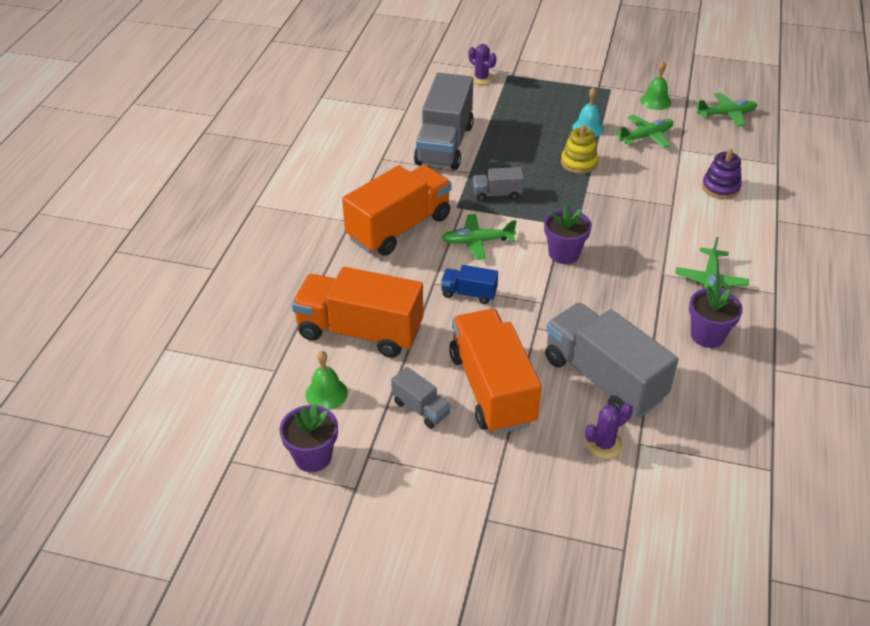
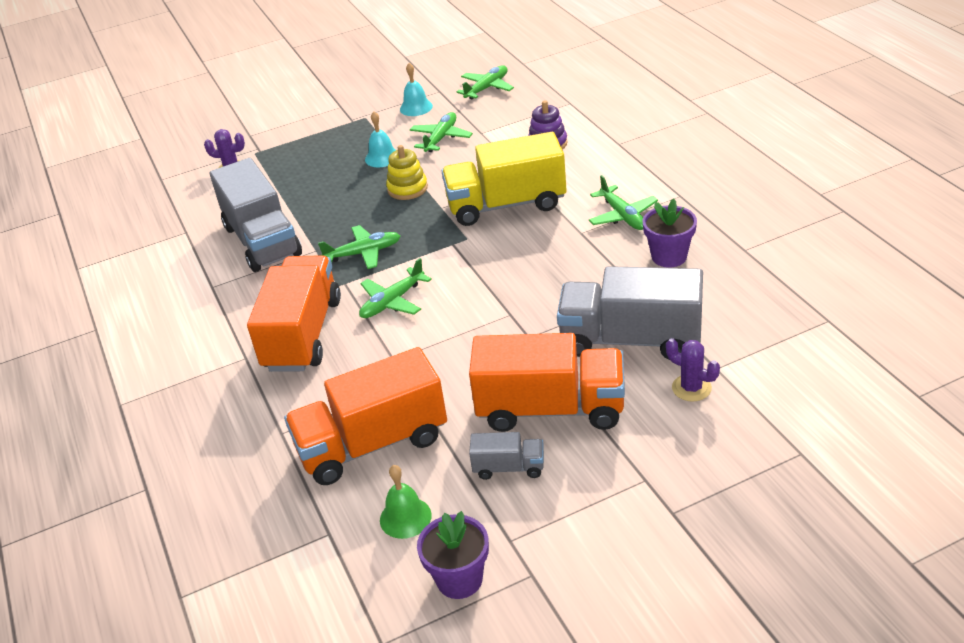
camera: 35 degrees left, 5 degrees down
blue truck [441,265,498,304] -> none
orange truck [449,309,542,434] -> orange truck turned 150 degrees clockwise [469,333,625,432]
grey truck [473,167,524,201] -> green plane [318,225,400,269]
purple flower pot [544,204,592,264] -> none
purple cactus [585,403,633,459] -> purple cactus turned 75 degrees counterclockwise [666,338,720,402]
green bell [640,61,671,110] -> turquoise bell [400,63,433,116]
none -> yellow truck [442,132,567,226]

